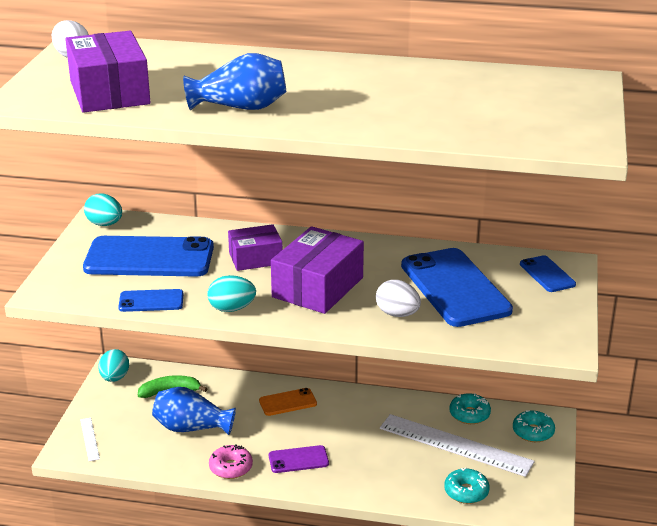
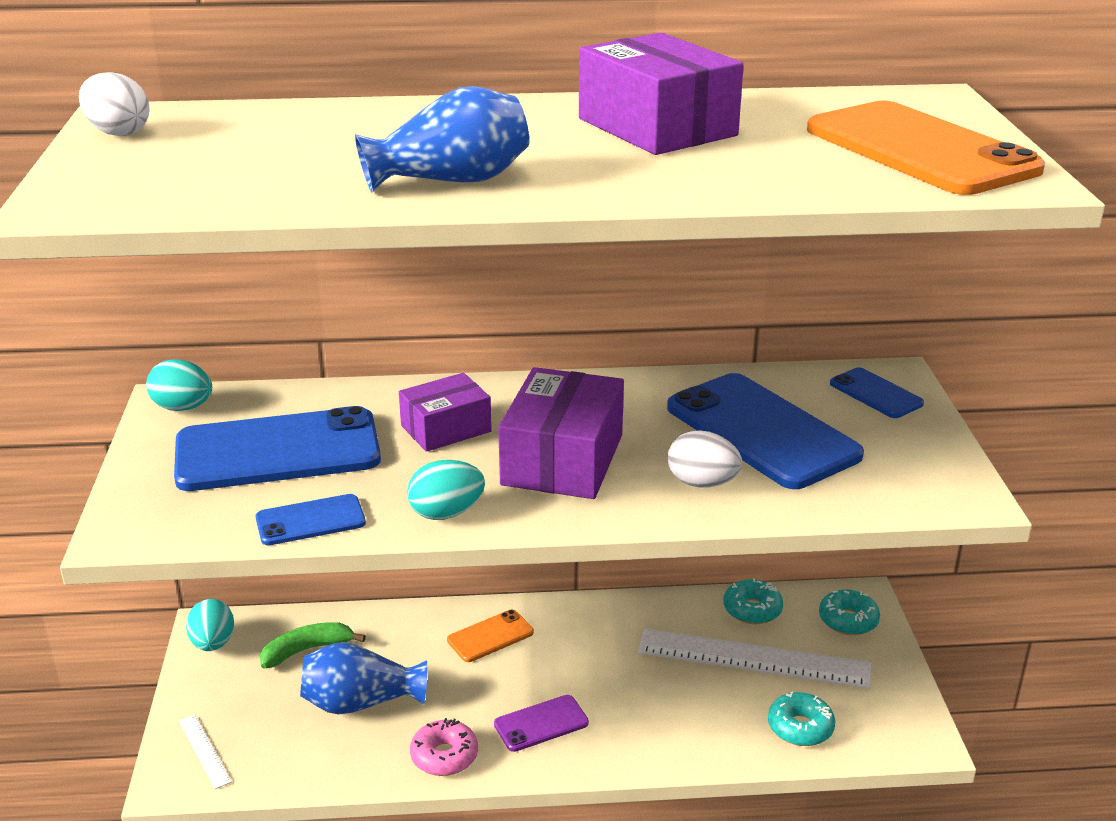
camera: 15 degrees left, 0 degrees up
purple box [65,31,151,113] -> purple box moved to [579,33,744,155]
none -> orange phone [807,101,1045,195]

